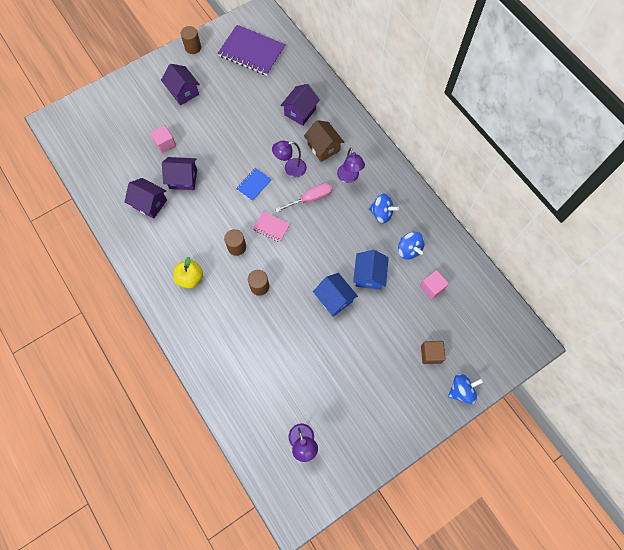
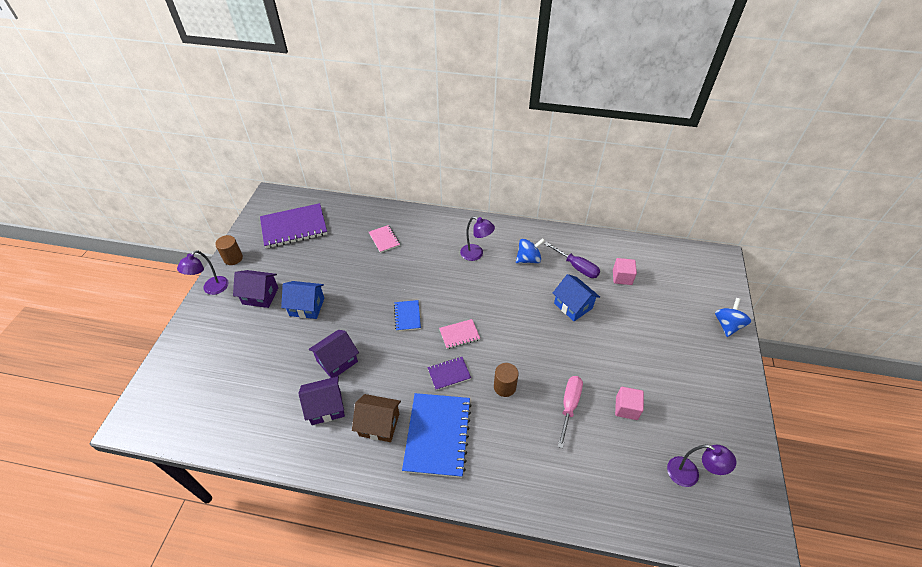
camera: 45 degrees left, 20 degrees down
pink cube [150,125,176,153] -> pink cube moved to [615,387,644,420]
yellow apple [174,257,203,289] -> blue notebook [402,393,472,478]
brown cylinder [224,229,246,256] -> purple notebook [427,357,471,390]
purple lamp [272,141,307,177] -> purple lamp moved to [177,250,228,295]
pink screwdriver [275,183,332,213] -> pink screwdriver moved to [557,376,583,448]
purple house [280,84,320,126] -> pink notebook [369,225,400,253]
brown house [304,120,344,162] -> brown house moved to [352,394,401,442]
blue house [313,273,358,317] -> blue house moved to [281,281,324,319]
blue spinning top [398,232,425,260] -> purple screwdriver [545,242,600,278]
brown cube [421,341,446,364] -> none

